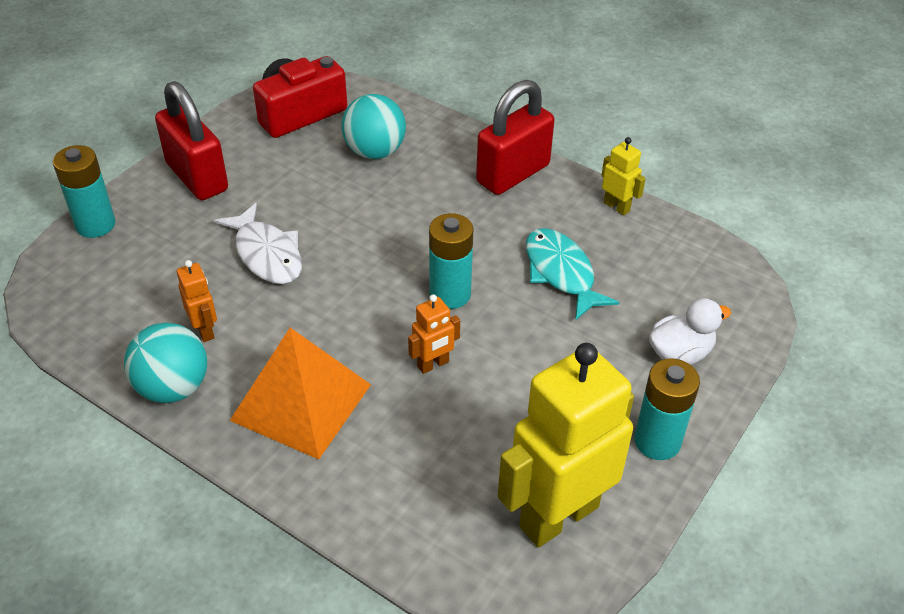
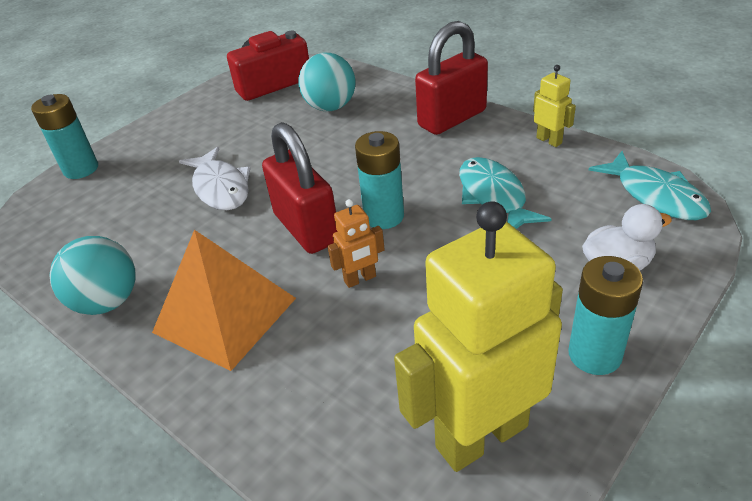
camera: 10 degrees right, 5 degrees down
red padlock [155,81,228,200] -> red padlock moved to [262,122,338,254]
orange robot [177,260,217,342] -> none
none -> turquoise fish [589,151,711,220]

